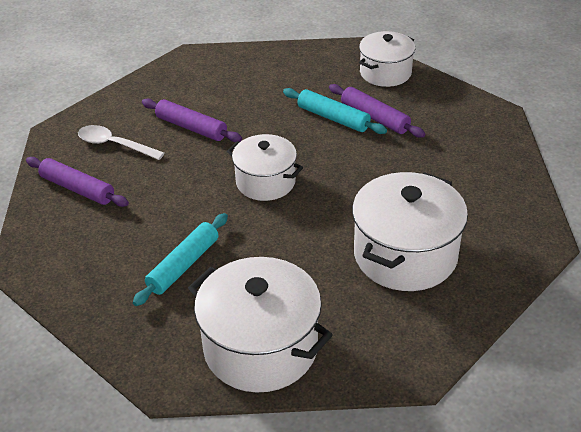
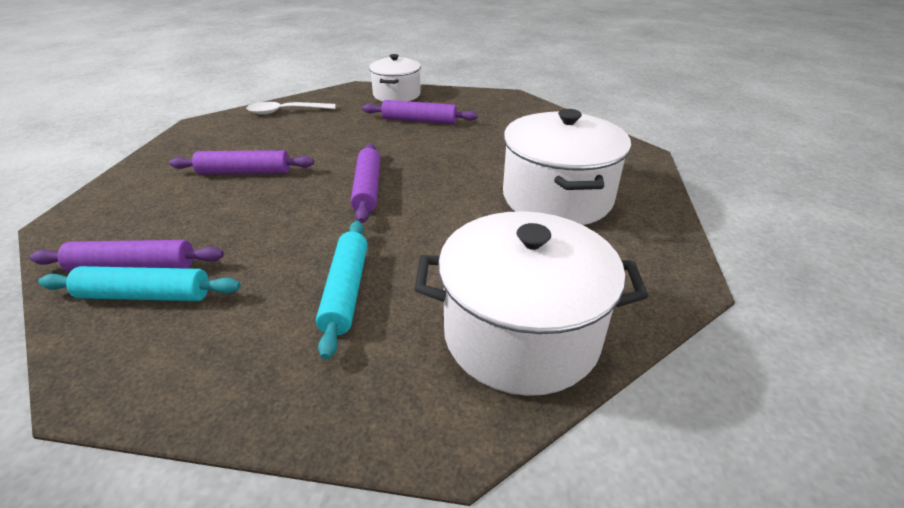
camera: 35 degrees left, 5 degrees down
white spoon [78,125,165,160] -> white spoon moved to [246,102,335,114]
white pot [227,134,303,201] -> purple rolling pin [351,144,380,223]
turquoise rolling pin [283,88,387,134] -> turquoise rolling pin moved to [38,266,240,301]

